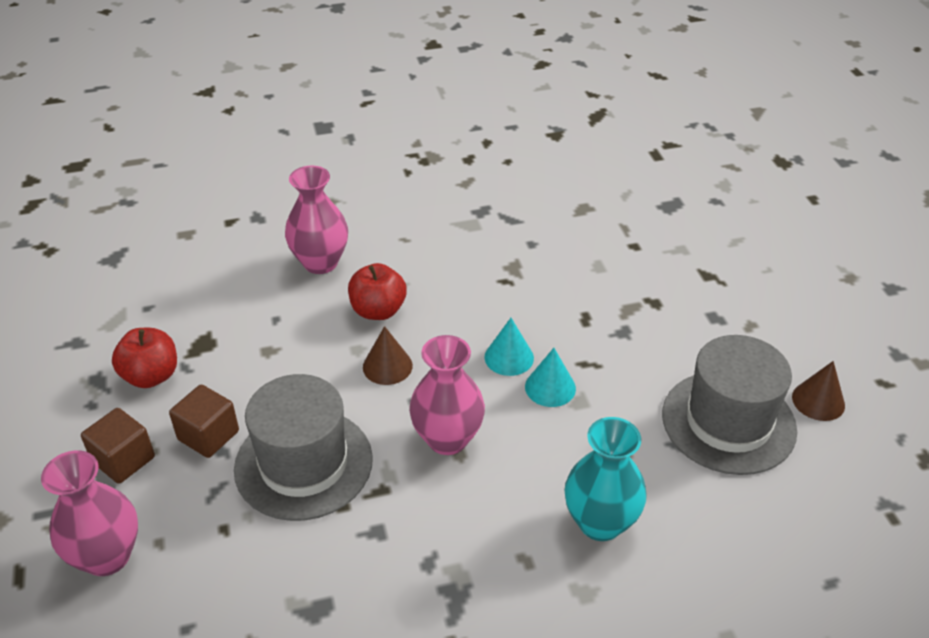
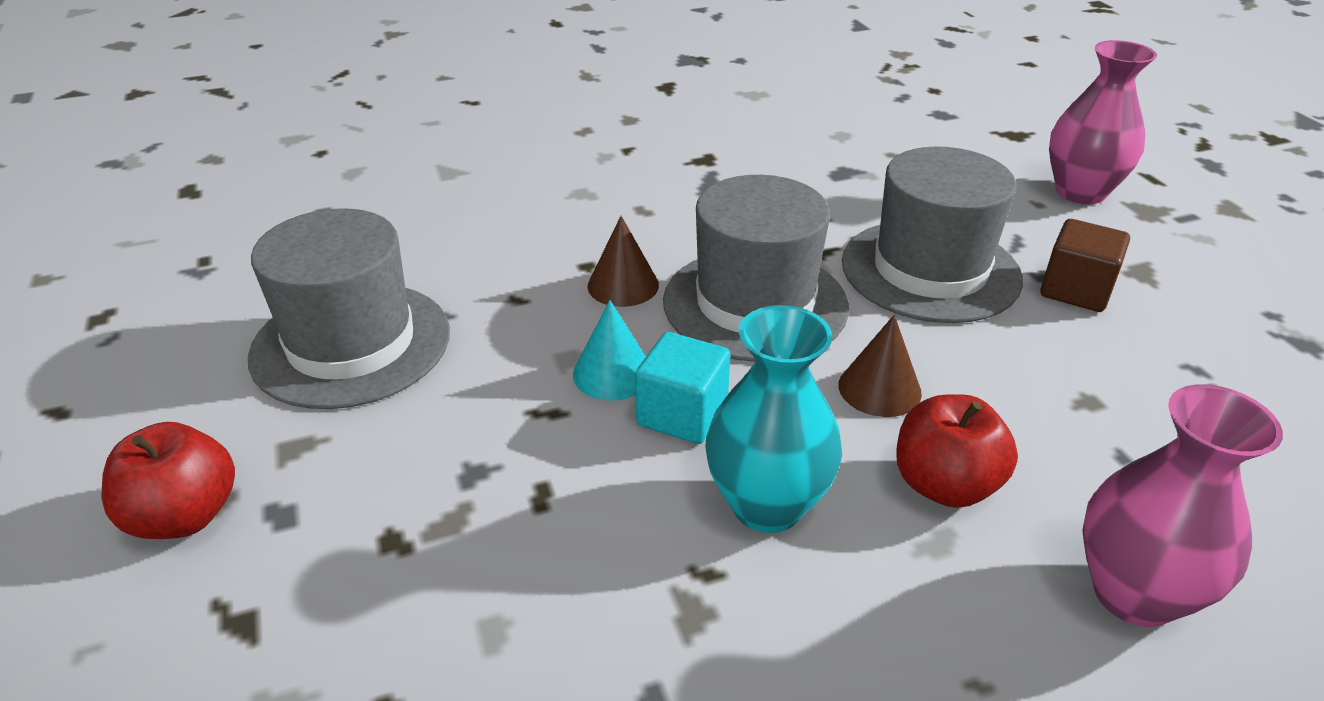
camera: 175 degrees right, 5 degrees down
brown cube [81,408,155,484] -> none
red apple [112,328,177,388] -> red apple moved to [102,422,235,539]
pink vase [409,335,485,455] -> grey hat [663,175,849,362]
turquoise cone [485,318,534,376] -> turquoise cube [635,332,731,444]
turquoise vase [565,417,647,541] -> turquoise vase moved to [705,305,842,533]
brown cone [792,361,845,421] -> brown cone moved to [588,216,659,307]

